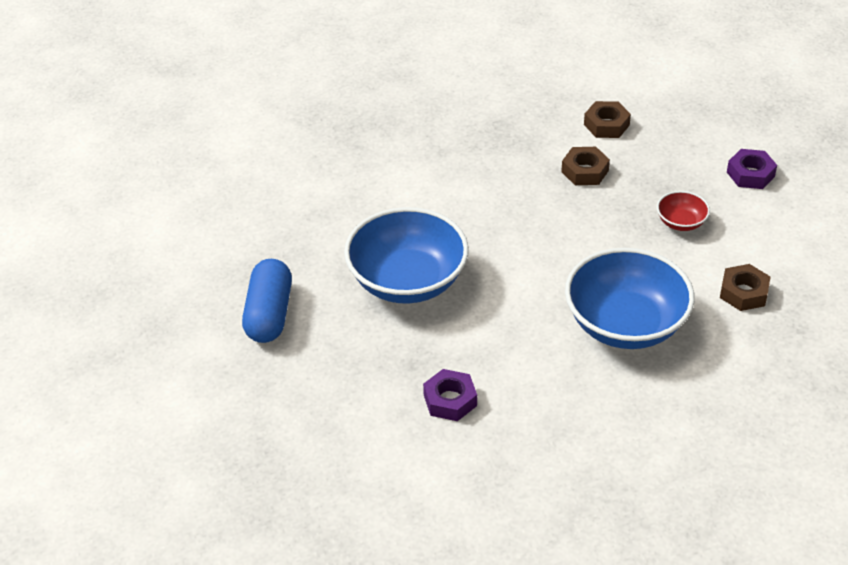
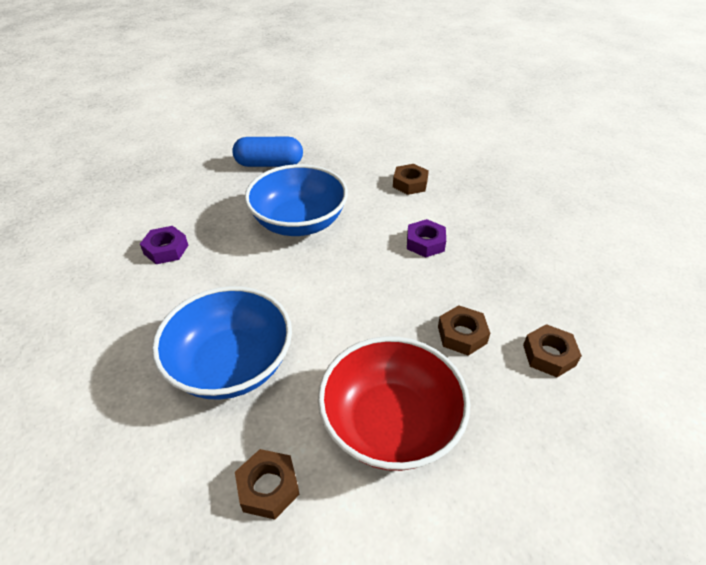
camera: 85 degrees right, 0 degrees up
red bowl [657,191,710,231] -> red bowl [318,336,470,471], size x2.25
purple nut [727,149,777,189] -> purple nut moved to [407,219,446,258]
none -> brown nut [393,164,429,195]

